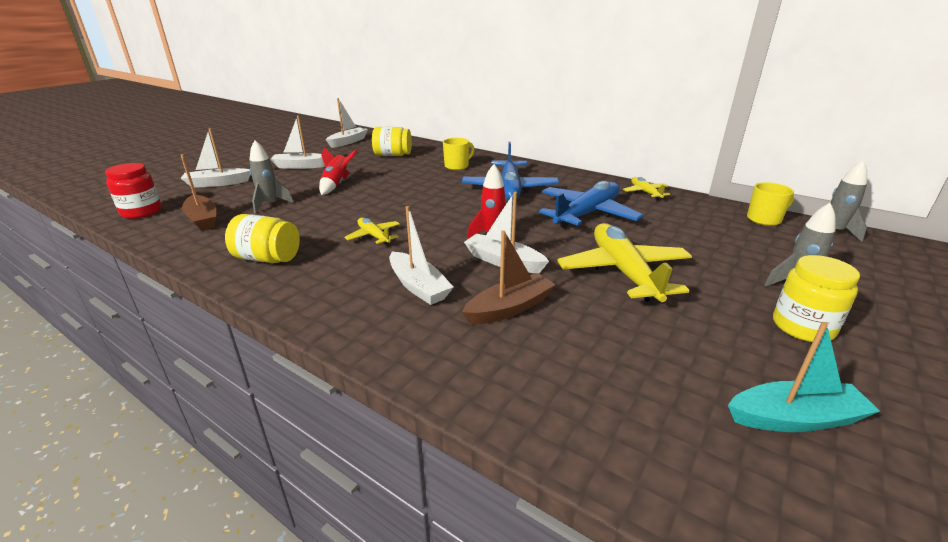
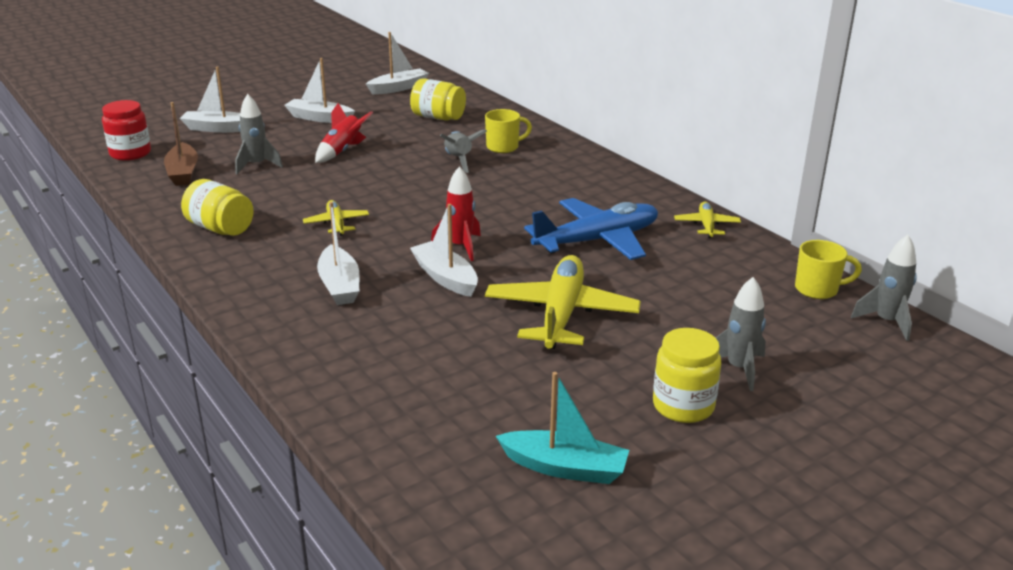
camera: 20 degrees right, 0 degrees up
blue plane [462,142,559,201] -> none
brown boat [462,230,556,324] -> none
none -> grey rocket [440,129,487,173]

